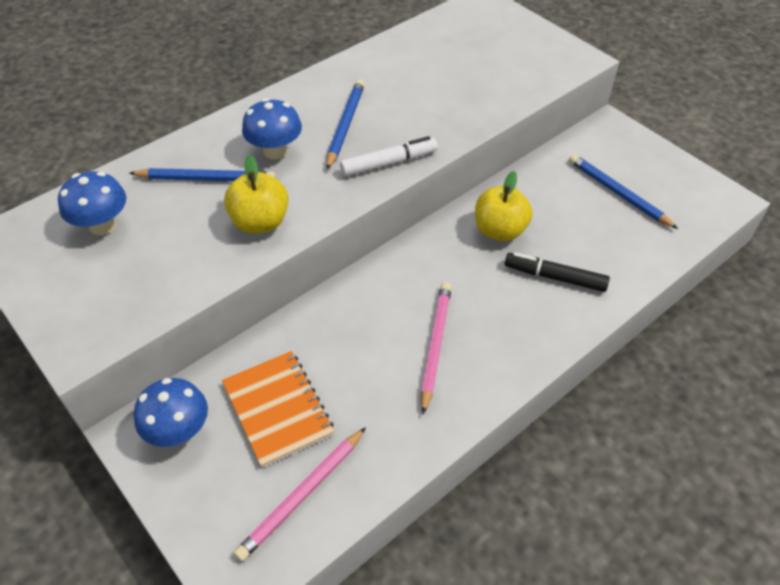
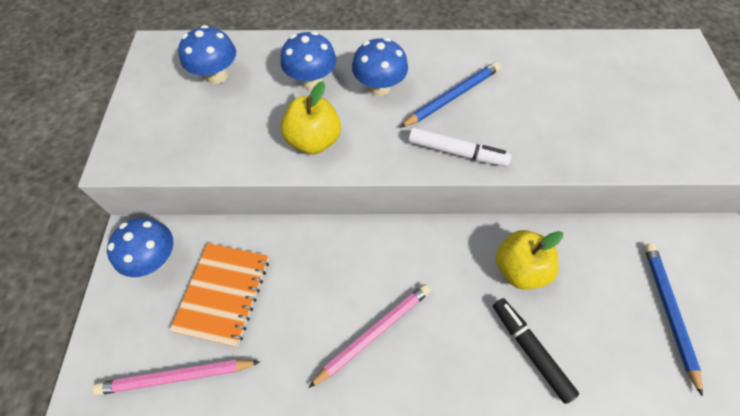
camera: 40 degrees right, 10 degrees up
blue pencil [129,168,276,181] -> blue mushroom [280,31,336,89]

